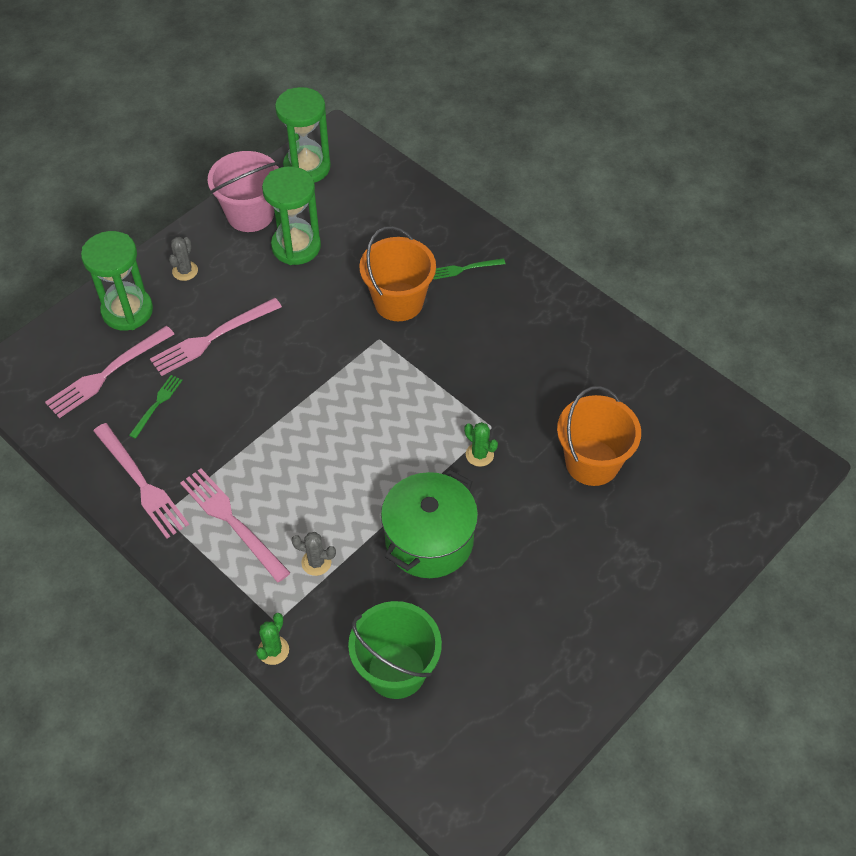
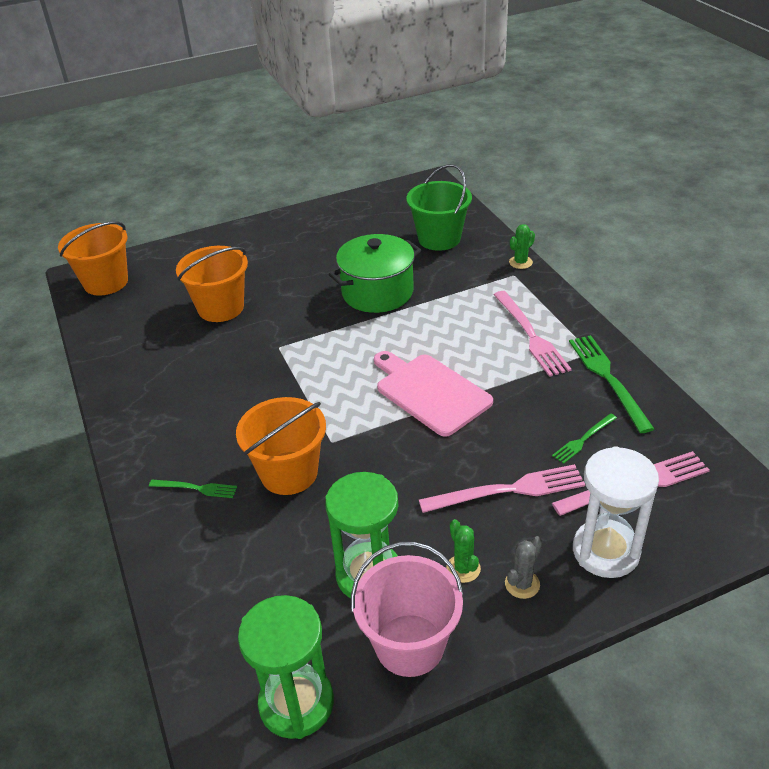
camera: 155 degrees left, 15 degrees down
green hourglass [81,231,153,331] -> white hourglass [573,446,659,578]
pink fork [93,423,189,539] -> green fork [569,335,654,433]
grey cactus [291,532,336,576] -> none
green cactus [464,422,498,467] -> green cactus moved to [446,519,481,583]
none -> orange bucket [58,221,128,296]
none -> pink cutting board [374,351,493,437]

